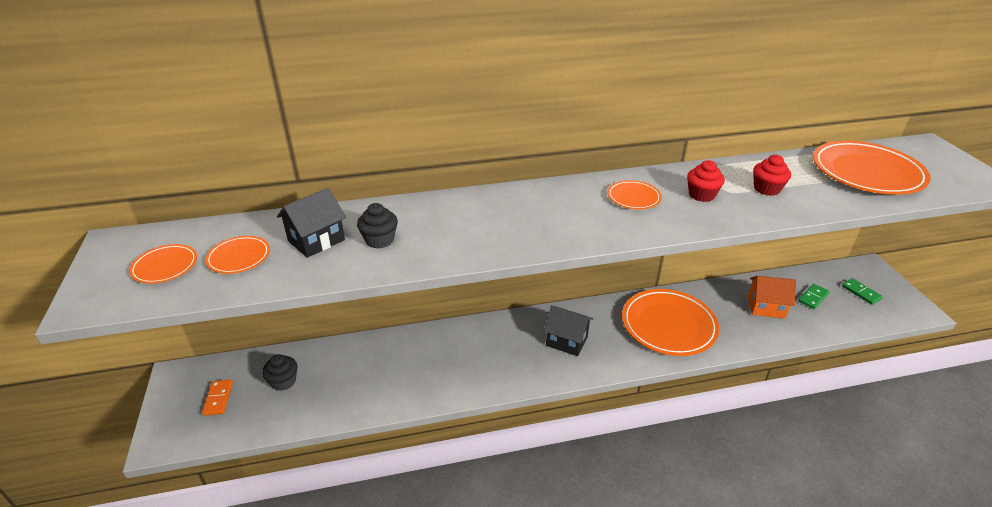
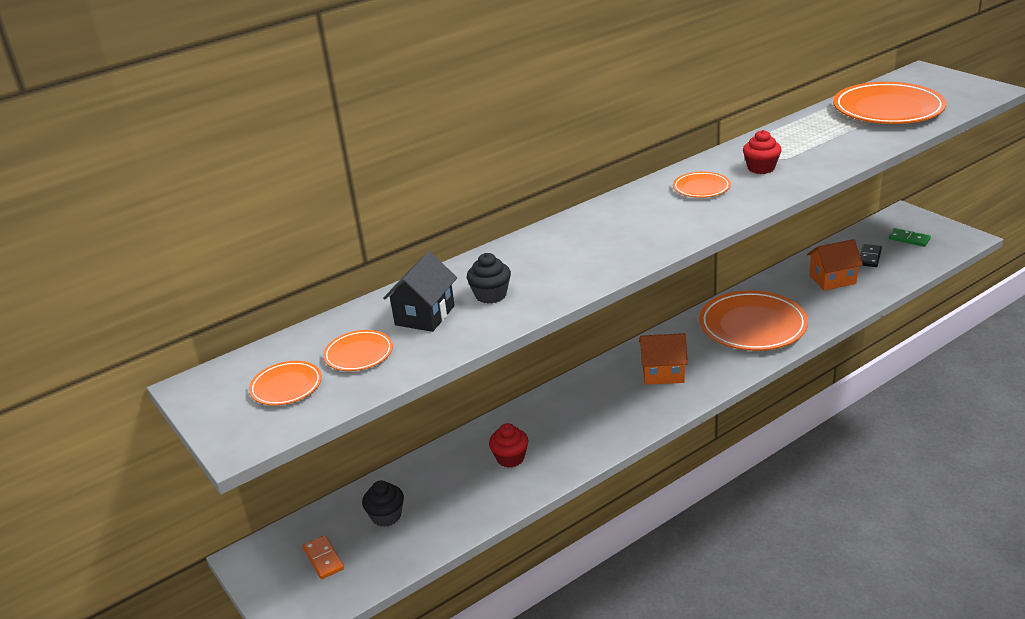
camera: 20 degrees left, 5 degrees down
black house [543,305,593,356] -> orange house [639,333,688,385]
red cupcake [753,155,791,196] -> red cupcake moved to [489,423,528,468]
green domino [798,284,829,309] -> black domino [860,244,882,267]

